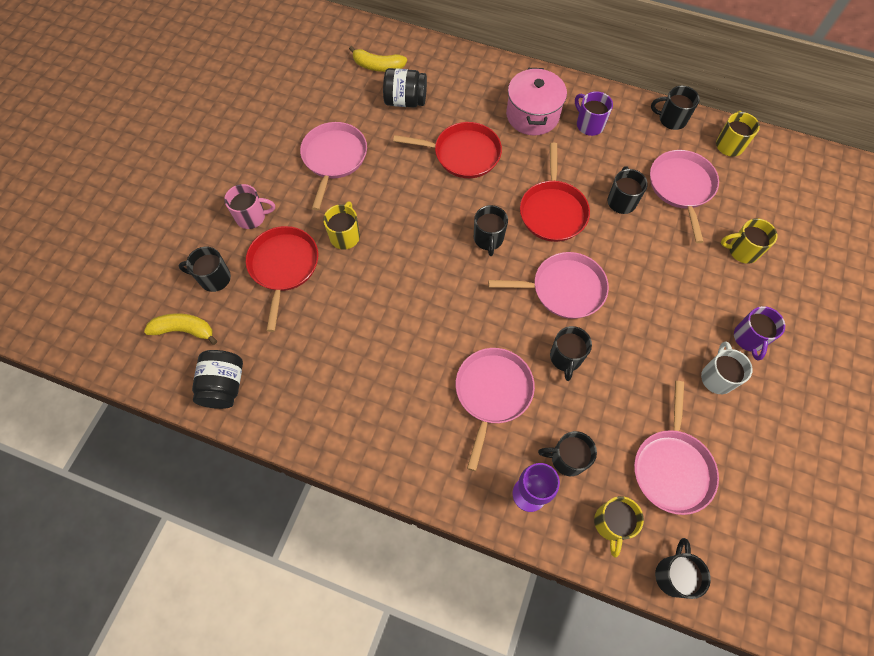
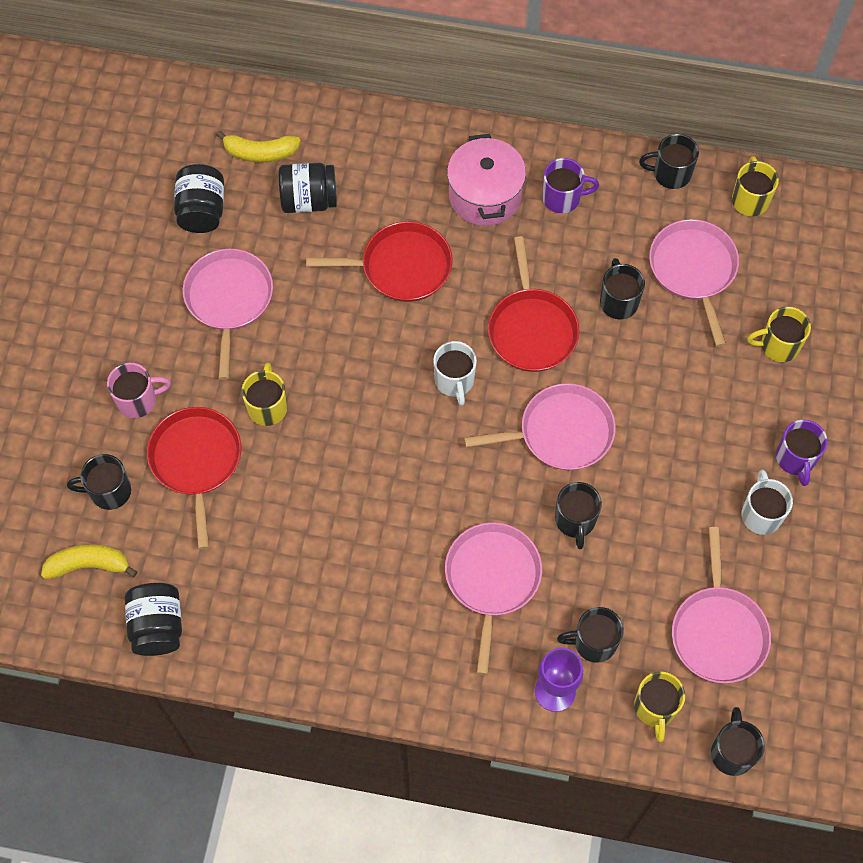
camera: 10 degrees left, 0 degrees up
black mug [474,205,508,256] -> white mug [433,341,477,406]
purple mug [575,91,613,136] -> purple mug turned 135 degrees clockwise [542,158,599,213]
none -> black jar [174,164,224,233]

